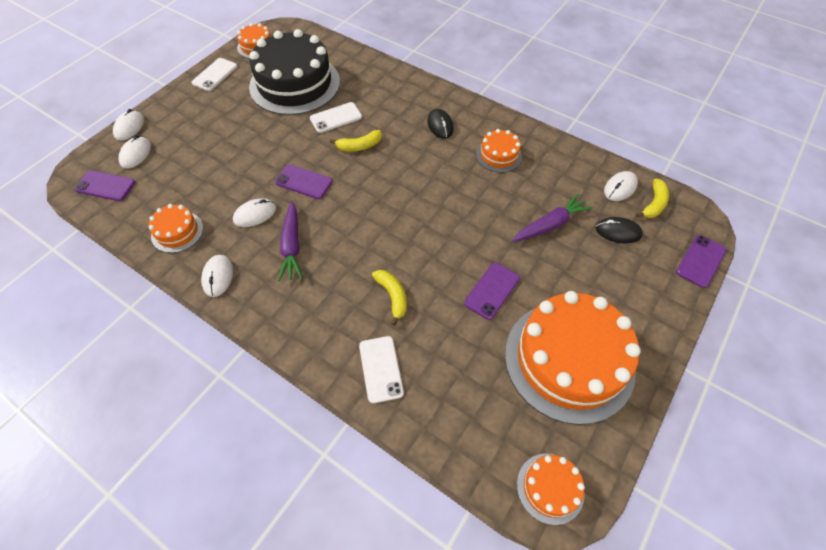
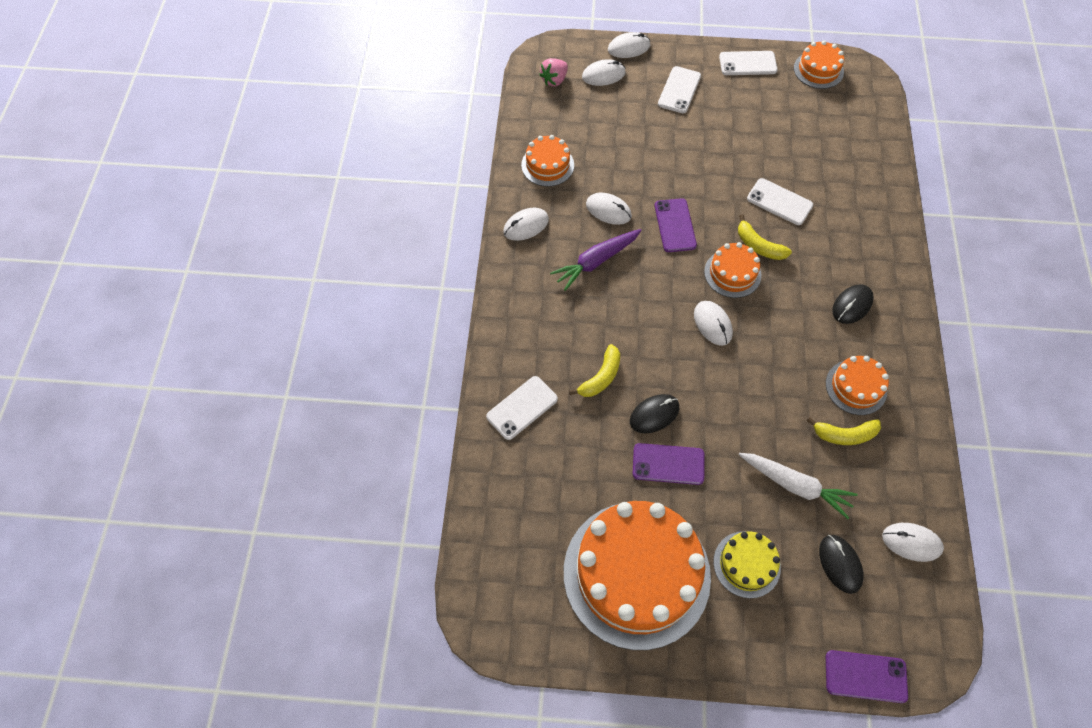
camera: 60 degrees right, 5 degrees up
purple phone [75,170,135,201] -> pink strawberry [539,58,568,86]
black cake [249,29,340,115] -> none
purple carrot [512,194,593,242] -> white carrot [739,453,858,519]
orange cake [517,454,585,525] -> orange cake moved to [704,242,761,298]
yellow banana [636,179,669,218] -> yellow banana moved to [807,417,881,445]
none -> black mouse [630,394,679,433]
none -> white phone [658,66,701,113]
none -> white mouse [694,301,733,346]
none -> yellow cake [713,531,781,598]

